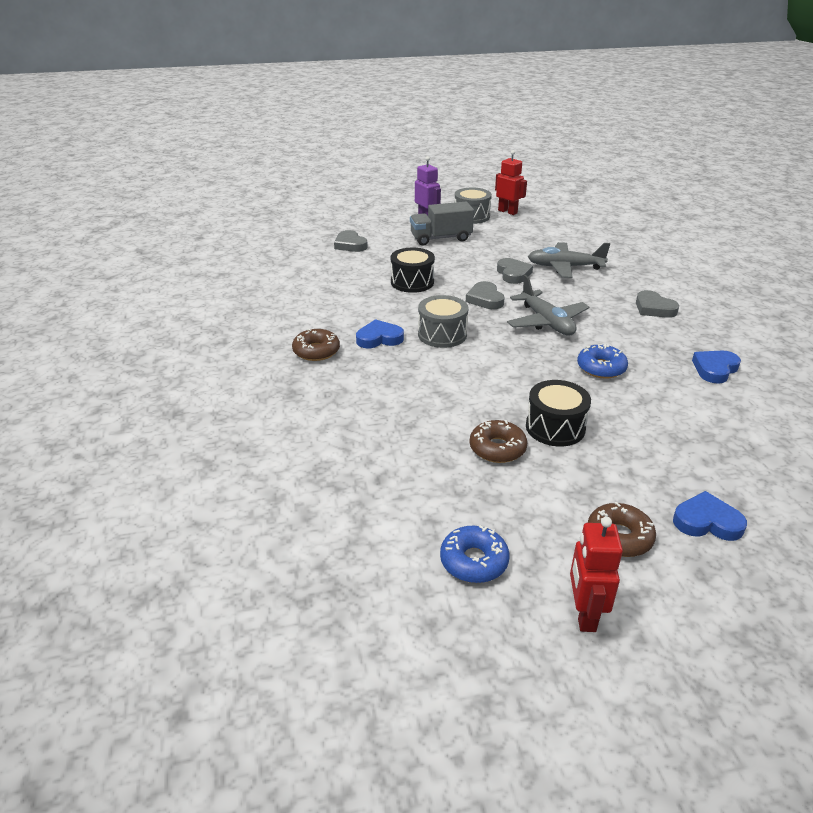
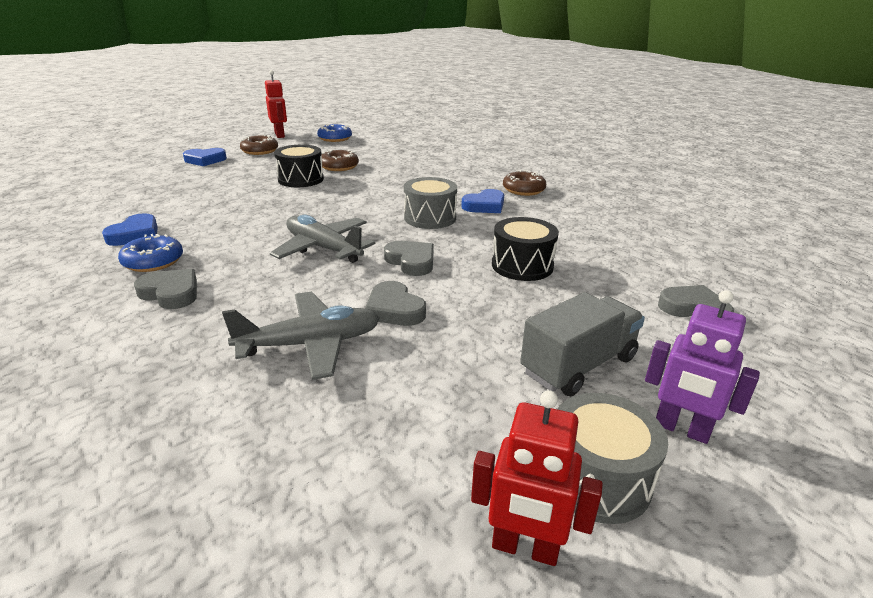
camera: 155 degrees right, 5 degrees down
blue donut [577,344,628,379] -> blue donut moved to [118,234,183,272]

